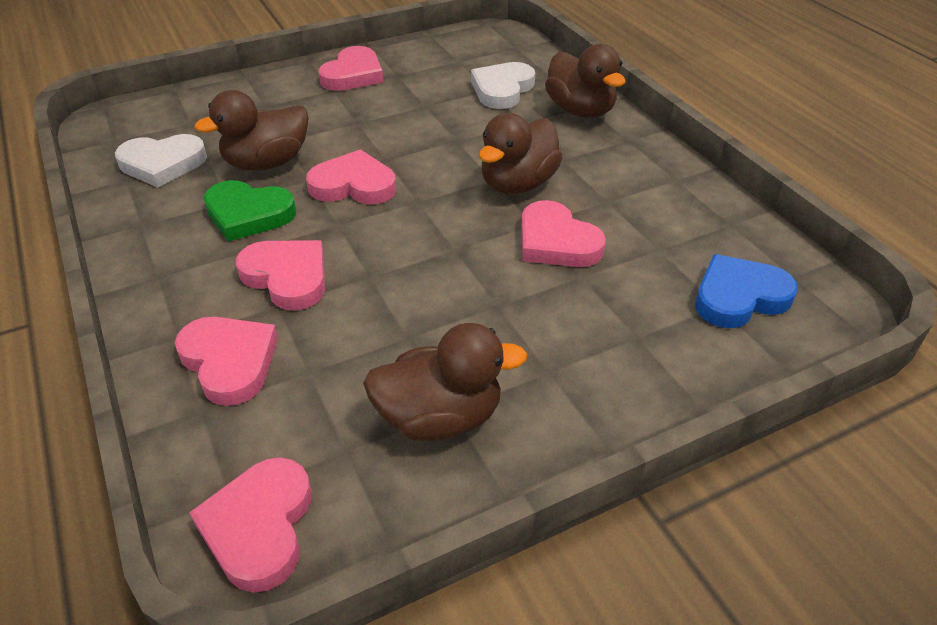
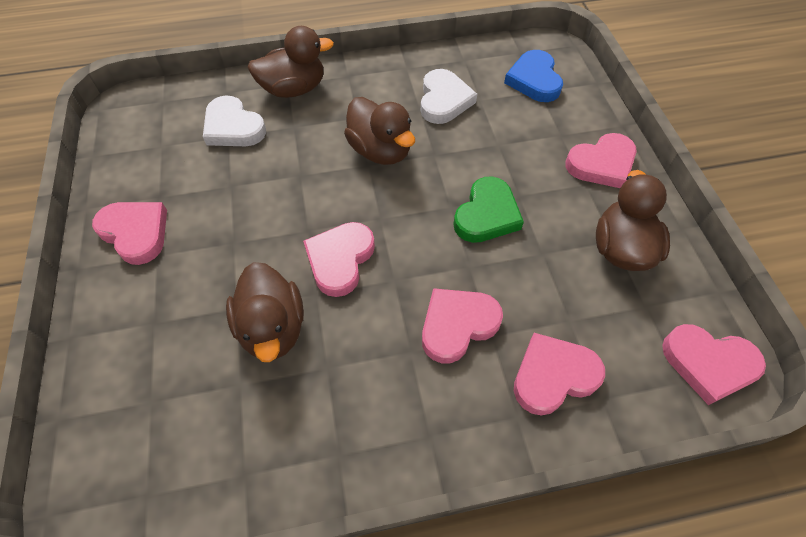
camera: 75 degrees left, 15 degrees up
white heart [115,134,207,188] -> white heart moved to [421,69,477,124]
green heart [204,180,296,242] -> green heart moved to [453,177,524,243]
pink heart [521,200,606,267] -> pink heart moved to [565,133,637,188]

